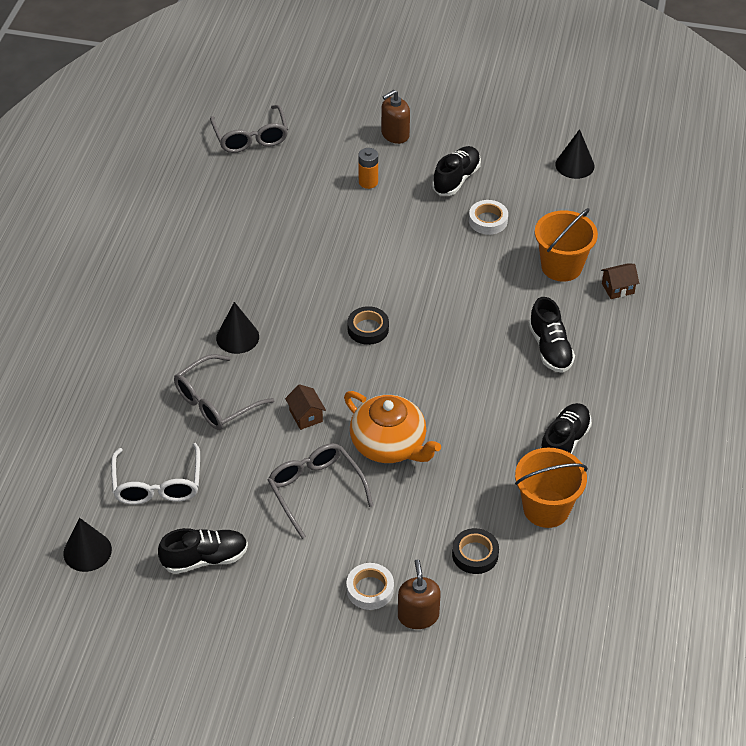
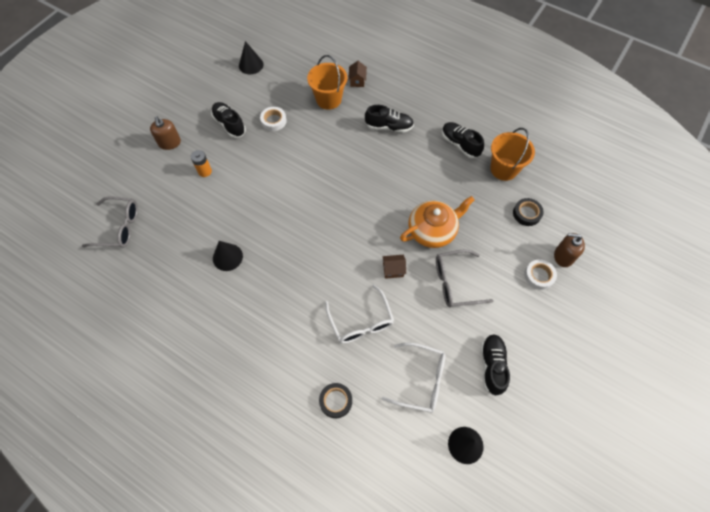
camera: 70 degrees left, 15 degrees up
grey glasses [174,354,274,430] -> white glasses [325,285,394,344]
black cone [216,302,259,354] -> black cone moved to [213,241,243,271]
black tape [347,306,389,345] -> black tape moved to [319,383,352,418]

